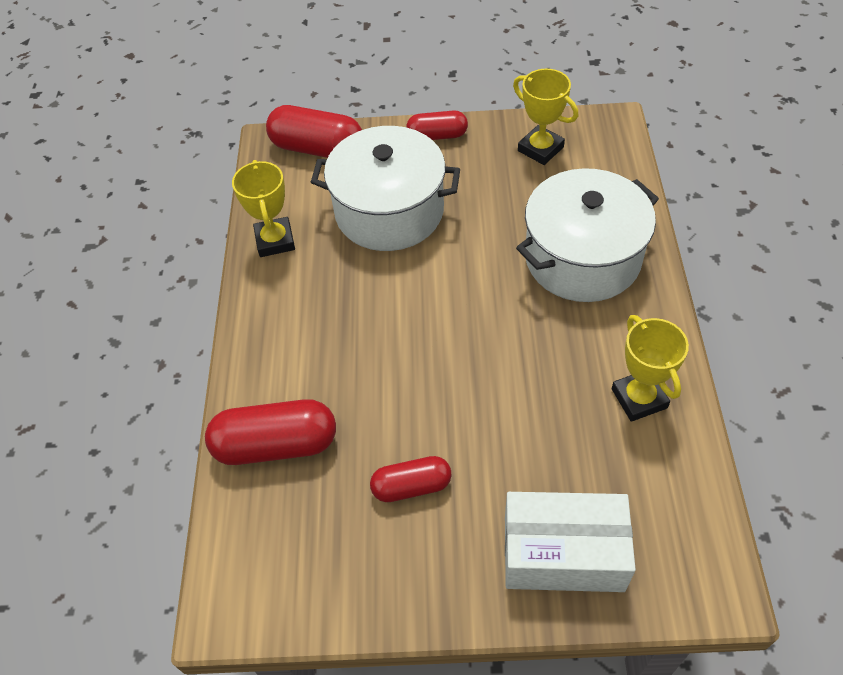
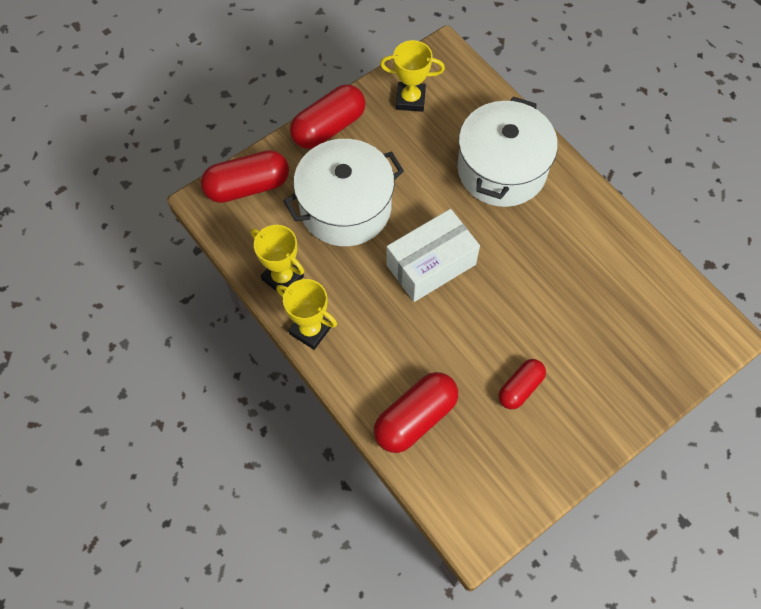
camera: 40 degrees left, 10 degrees up
red capsule [406,110,468,140] -> red capsule [290,85,366,149], size x1.63
white box [505,492,636,592] -> white box moved to [386,209,480,302]
yellow trophy [612,315,689,422] -> yellow trophy moved to [276,279,337,350]

